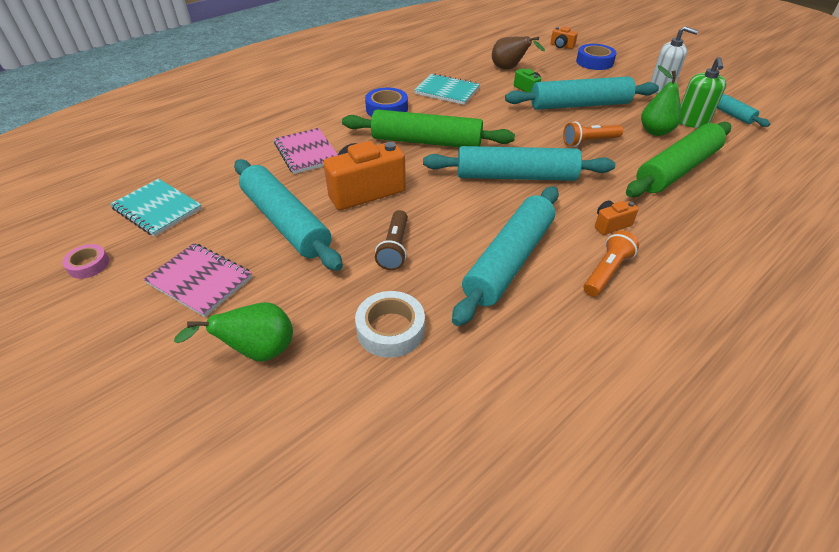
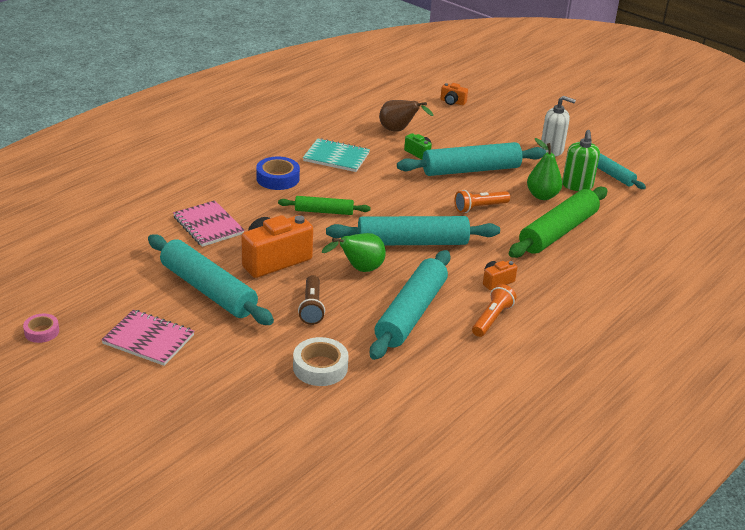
camera: 10 degrees left, 10 degrees down
turquoise notebook [110,179,202,237] -> none
green pear [174,302,293,361] -> green pear moved to [322,233,386,272]
green rolling pin [342,109,515,147] -> green rolling pin [278,196,371,215], size x0.55
blue tape [576,44,617,70] -> none

